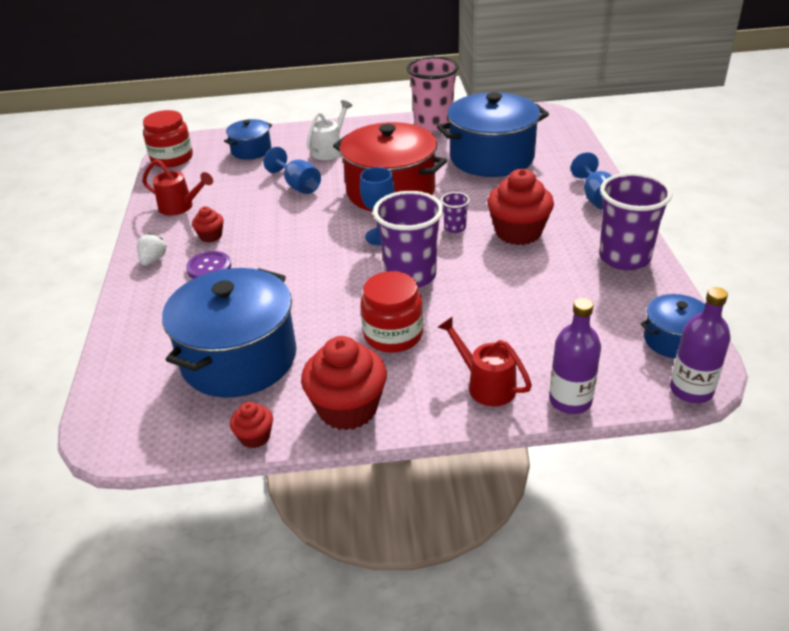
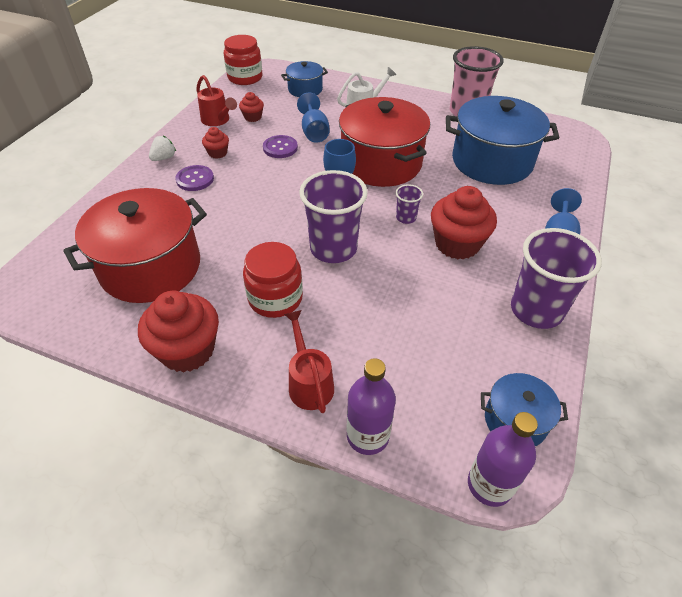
camera: 25 degrees right, 10 degrees up
blue pot [162,268,296,398] -> red pot [63,188,207,303]
red cupcake [230,402,273,448] -> red cupcake moved to [239,92,264,122]
none -> purple button [263,135,298,158]

